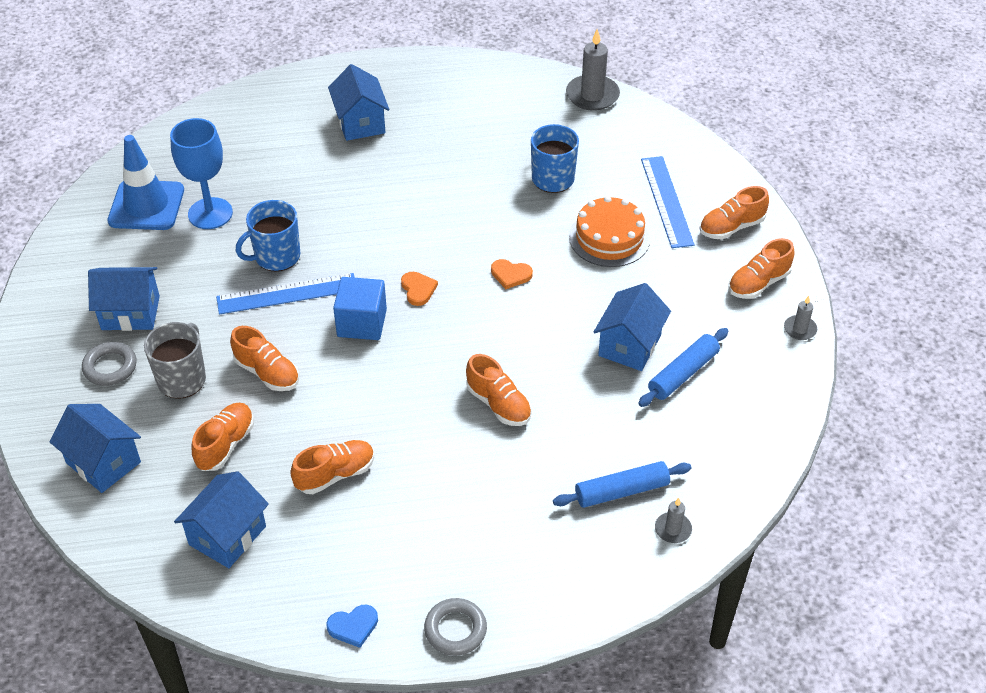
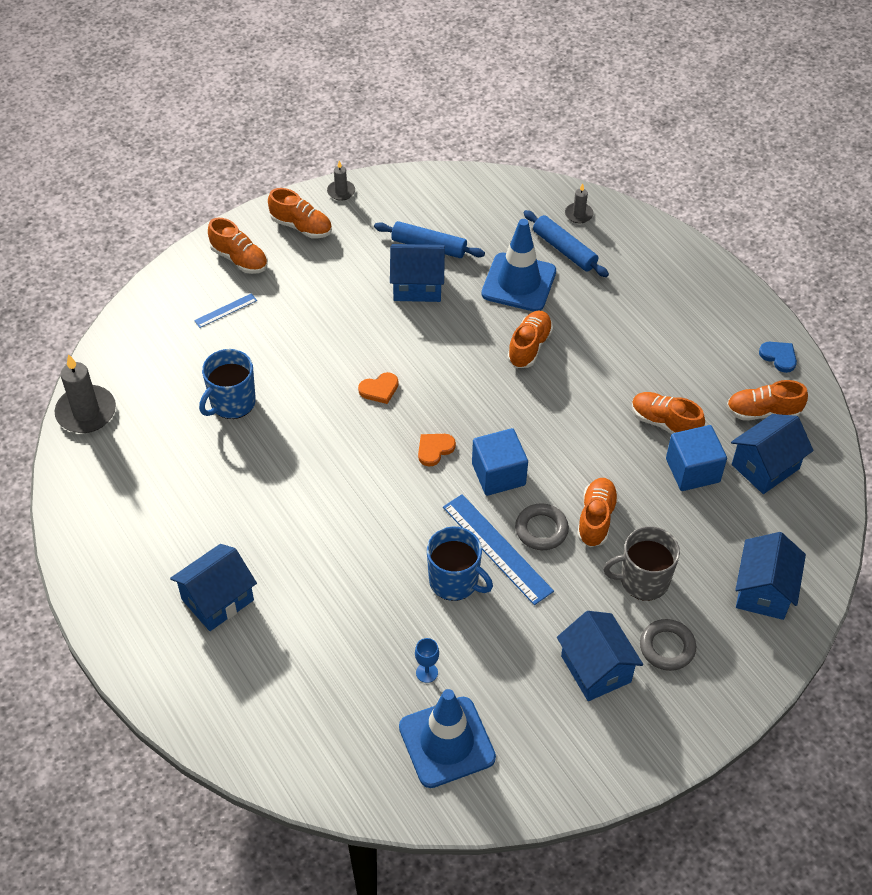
camera: 115 degrees left, 5 degrees up
blue goblet [170,118,233,229] -> blue goblet [415,638,439,683], size x0.43
blue house [174,471,269,568] -> blue house turned 45 degrees counterclockwise [731,414,813,494]
orange shoe [191,403,254,471] -> orange shoe moved to [726,380,808,421]
grey ring [424,598,487,656] -> grey ring moved to [515,503,569,550]
orange heart [491,259,533,289] -> orange heart turned 75 degrees clockwise [358,372,398,404]
orange cake [569,196,650,267] -> none
blue ruler [641,156,695,248] -> blue ruler [194,293,257,328], size x0.51
none -> blue traffic cone [481,219,556,311]
none -> blue cube [666,425,727,491]

